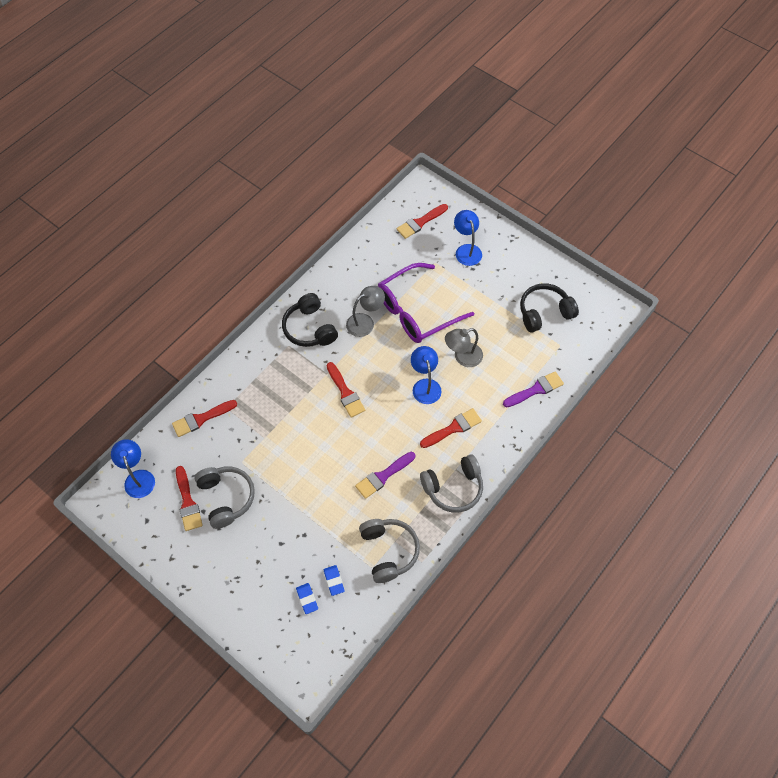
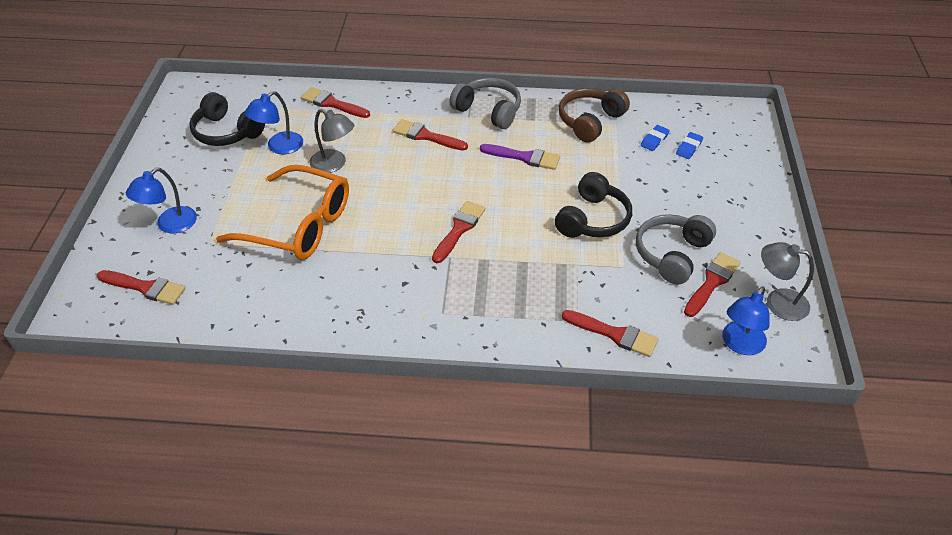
camera: 125 degrees left, 15 degrees down
black headphones [282,293,338,347] -> black headphones moved to [555,172,632,238]
grey lamp [346,286,385,337] -> grey lamp moved to [761,242,814,321]
grey headphones [359,519,420,583] -> brown headphones [559,88,630,142]
purple glasses [378,263,474,343] -> orange glasses [216,165,349,260]
blue lamp [411,346,442,404] -> blue lamp moved to [244,91,303,154]
purple brush [503,371,564,407] -> red brush [301,87,370,118]

